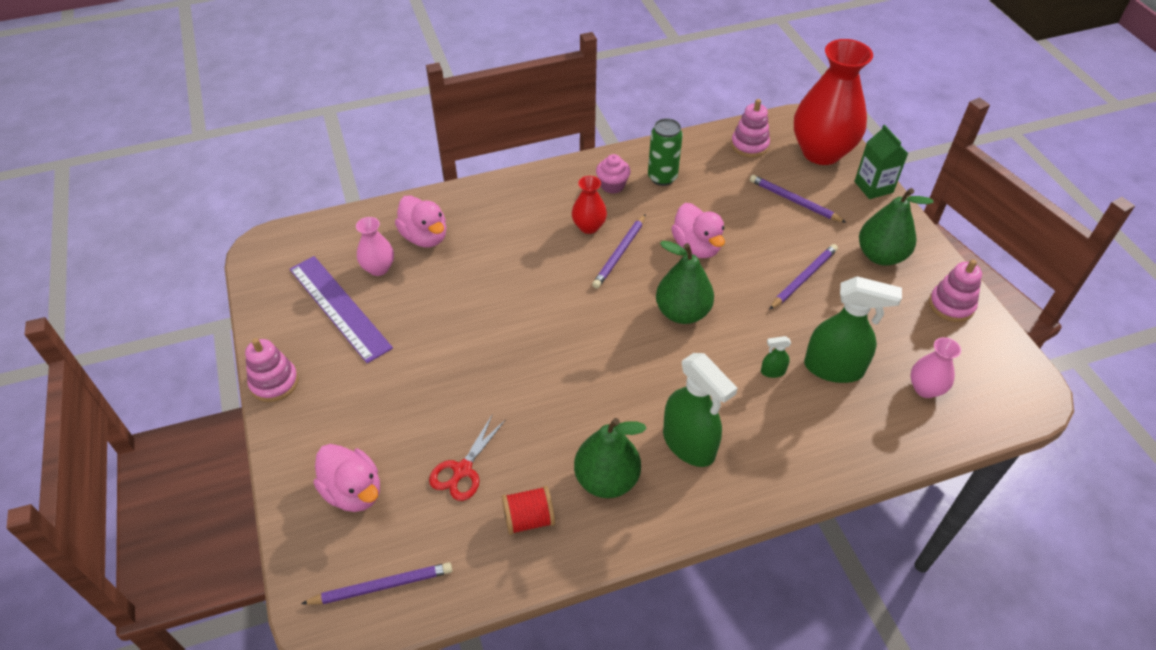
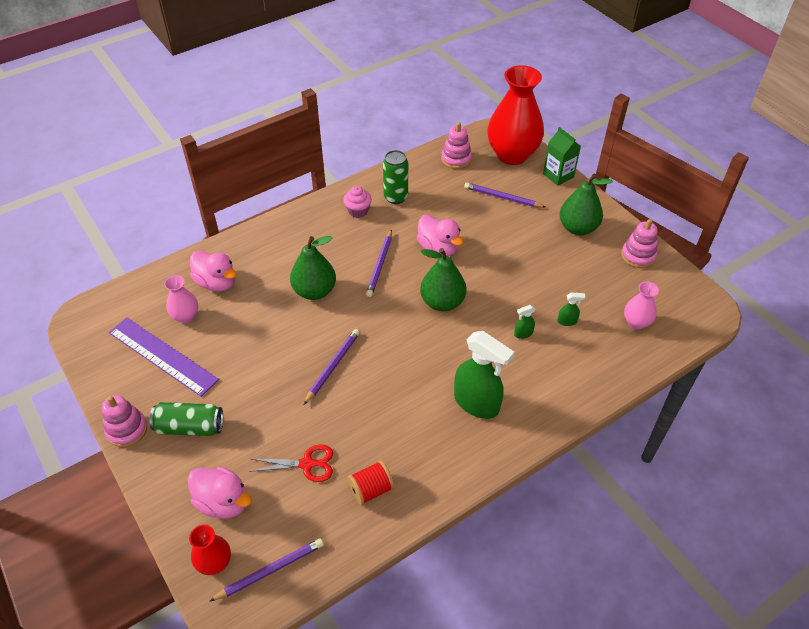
camera: 15 degrees left, 0 degrees up
red scissors [429,414,506,501] -> red scissors turned 105 degrees counterclockwise [249,444,333,482]
red vase [572,176,607,234] -> red vase moved to [189,525,231,575]
green pear [574,418,647,498] -> green pear moved to [290,236,336,300]
purple pencil [769,244,838,310] -> purple pencil moved to [304,329,360,405]
green spray bottle [804,276,902,383] -> green spray bottle [558,293,585,326], size x0.43
none -> green can [149,402,223,436]

